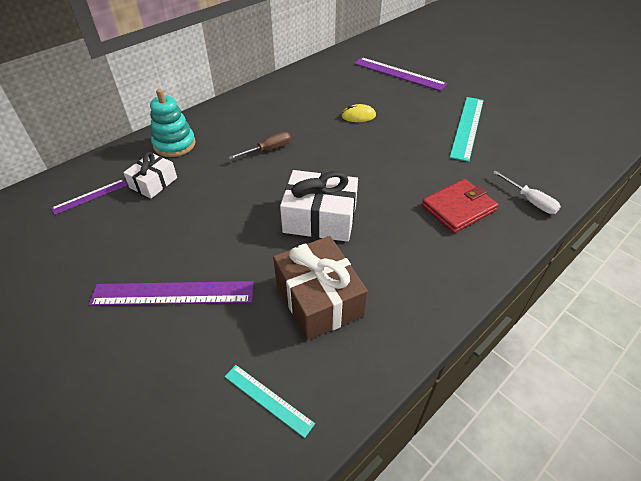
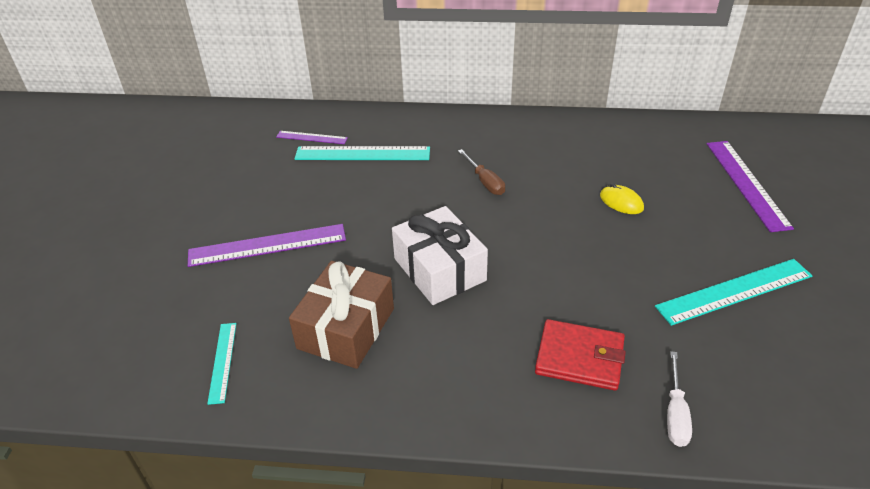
camera: 50 degrees right, 5 degrees down
purple ruler [89,281,254,306] -> purple ruler turned 60 degrees counterclockwise [188,224,346,267]
white gift [123,152,177,198] -> turquoise ruler [295,146,430,160]
turquoise stacking toy [150,89,196,157] -> none
brown screwdriver [229,132,291,160] -> brown screwdriver turned 45 degrees clockwise [458,149,505,195]

